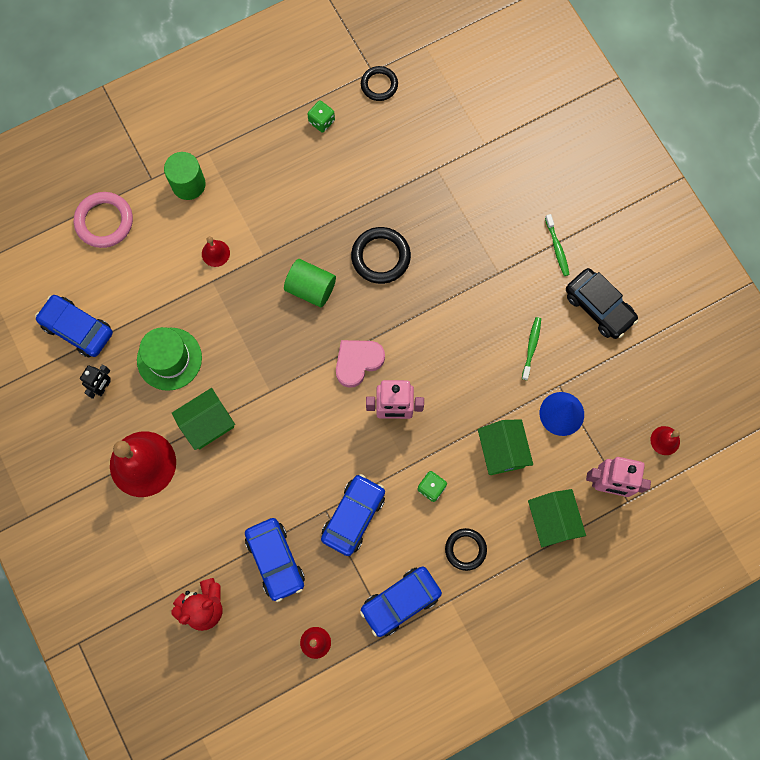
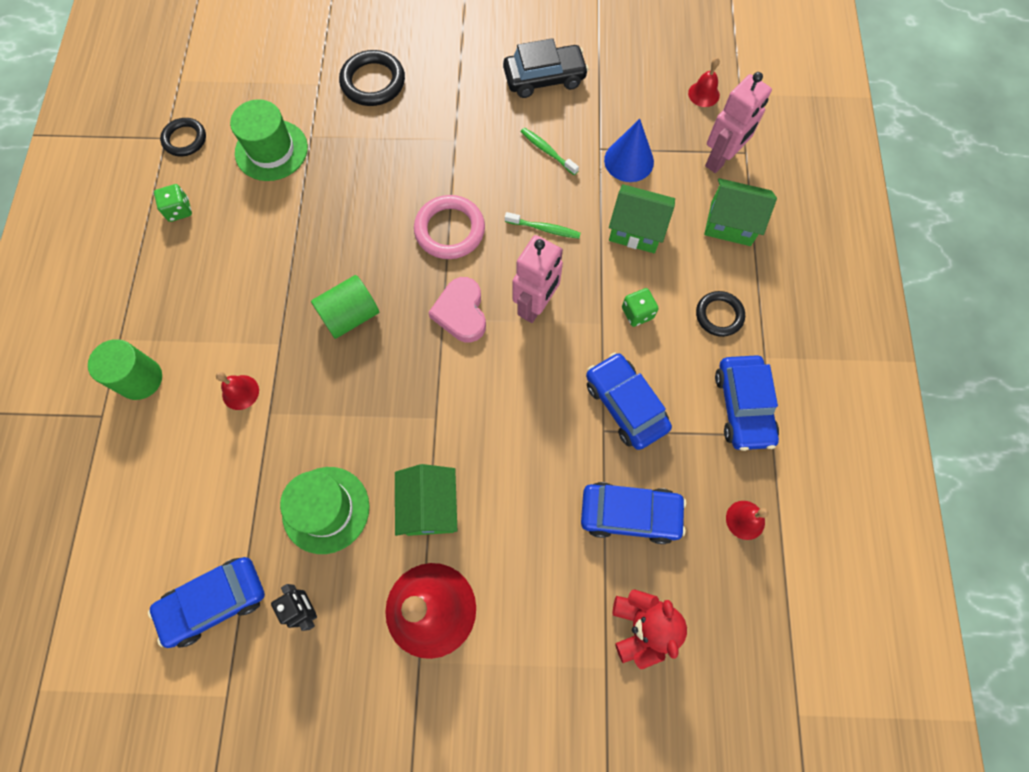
camera: 60 degrees left, 5 degrees down
pink ring [74,192,133,248] -> pink ring moved to [414,195,485,259]
black ring [351,227,411,284] -> black ring moved to [339,50,405,106]
green toothbrush [545,214,570,276] -> green toothbrush moved to [505,212,581,239]
none -> green hat [230,99,308,181]

